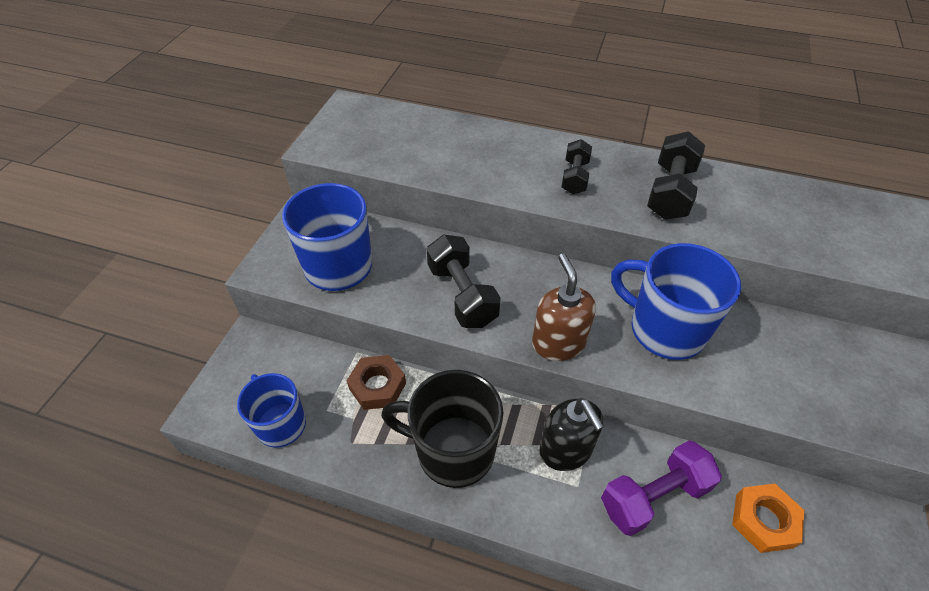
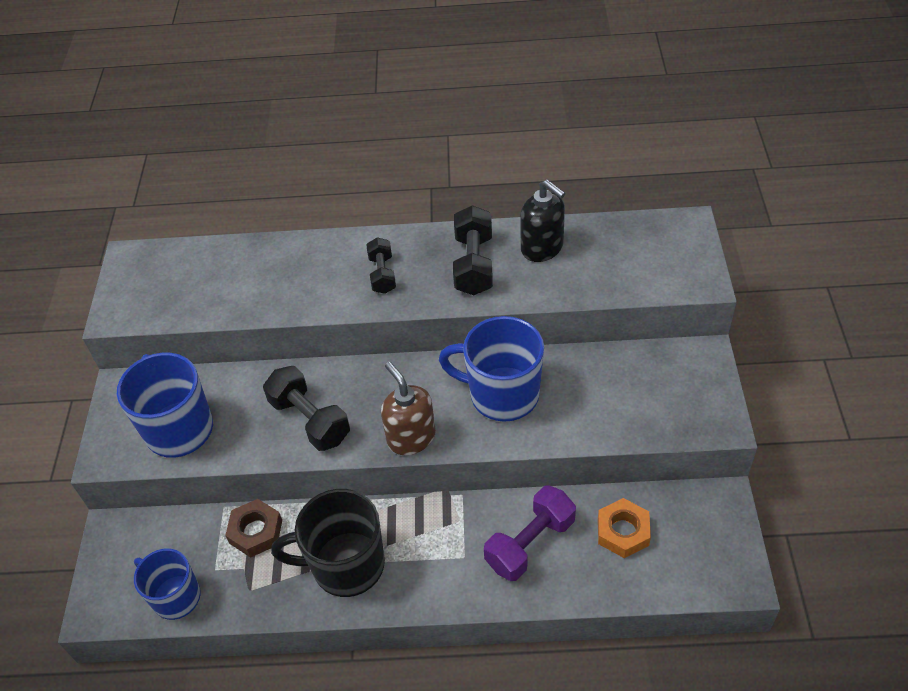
camera: 15 degrees left, 0 degrees up
black soap dispenser [539,398,604,471] -> black soap dispenser moved to [520,179,565,262]

